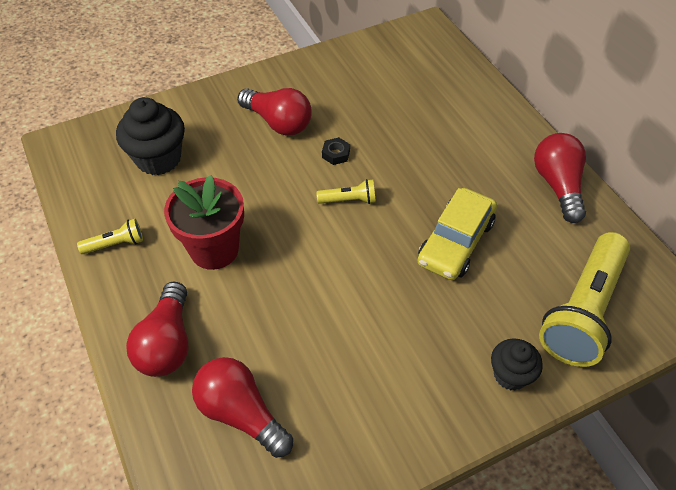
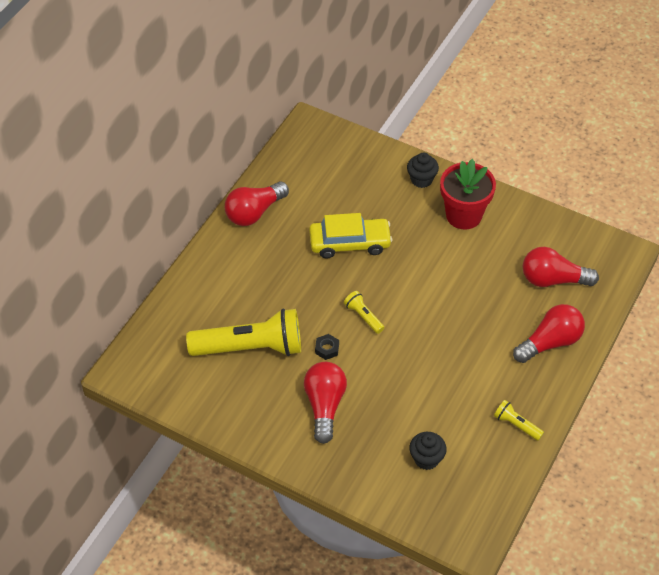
camera: 125 degrees left, 0 degrees up
black cupcake [116,97,185,175] -> black cupcake [409,432,447,470], size x0.61
red flower pot [164,175,244,270] -> red flower pot moved to [440,159,496,230]
red light bulb [192,357,293,458] -> red light bulb turned 90 degrees clockwise [523,247,599,287]
yellow flashlight [539,232,630,367] -> yellow flashlight moved to [186,308,301,356]

